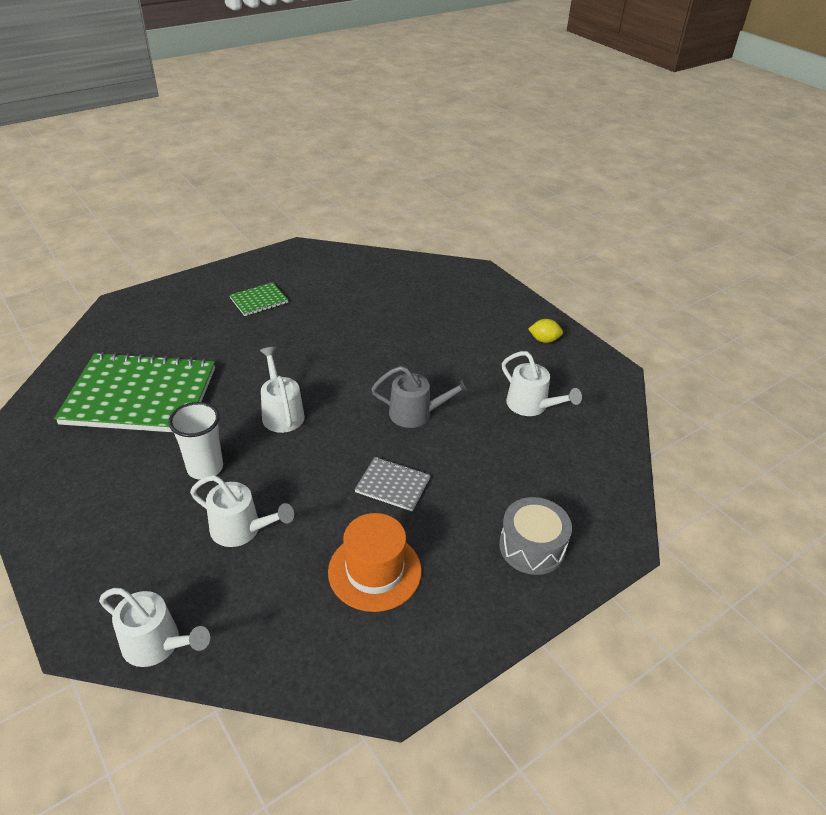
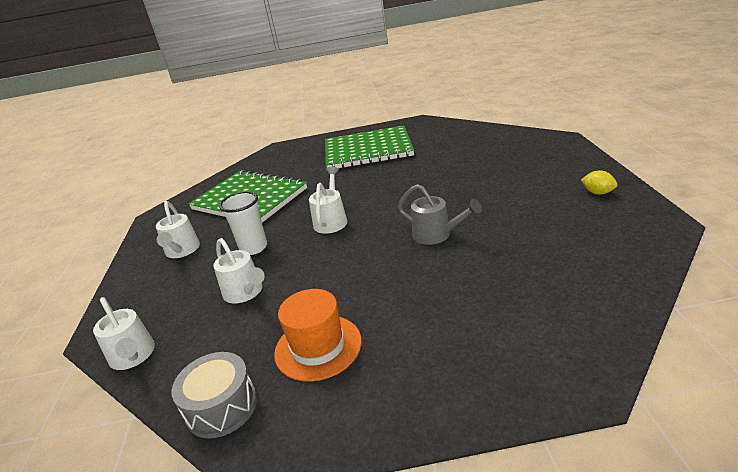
camera: 35 degrees right, 10 degrees down
green notebook [229,282,288,316] -> green notebook [325,125,414,168], size x2.28
grey notebook [354,457,431,511] -> none
grey drum [499,497,572,575] -> grey drum moved to [171,352,257,439]
white watering can [502,351,582,416] -> white watering can moved to [156,201,200,258]

